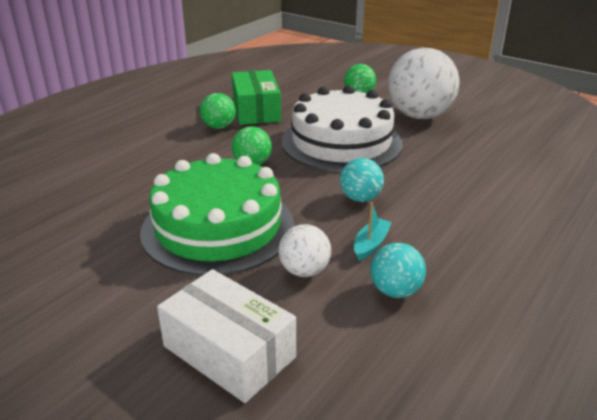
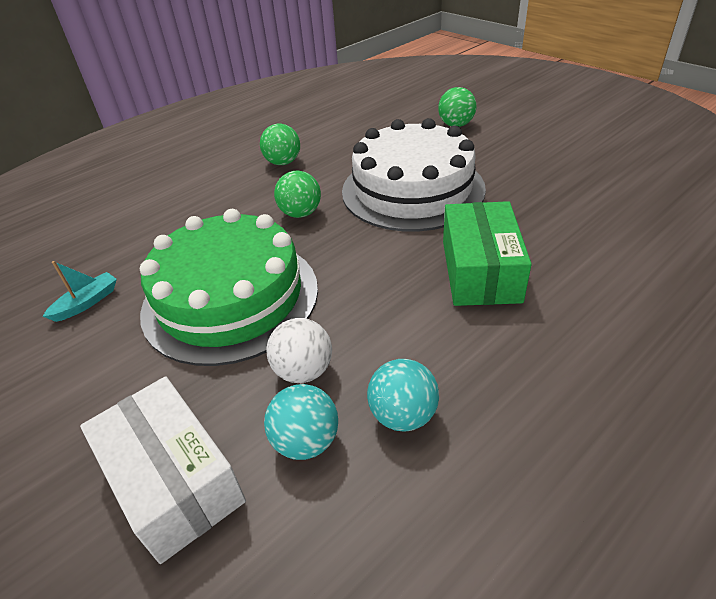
camera: 15 degrees right, 10 degrees up
green box [232,70,281,125] -> green box moved to [443,201,531,306]
turquoise ball [340,158,384,202] -> turquoise ball moved to [264,384,338,460]
turquoise boat [354,202,392,261] -> turquoise boat moved to [42,261,117,322]
white ball [388,48,460,119] -> none

